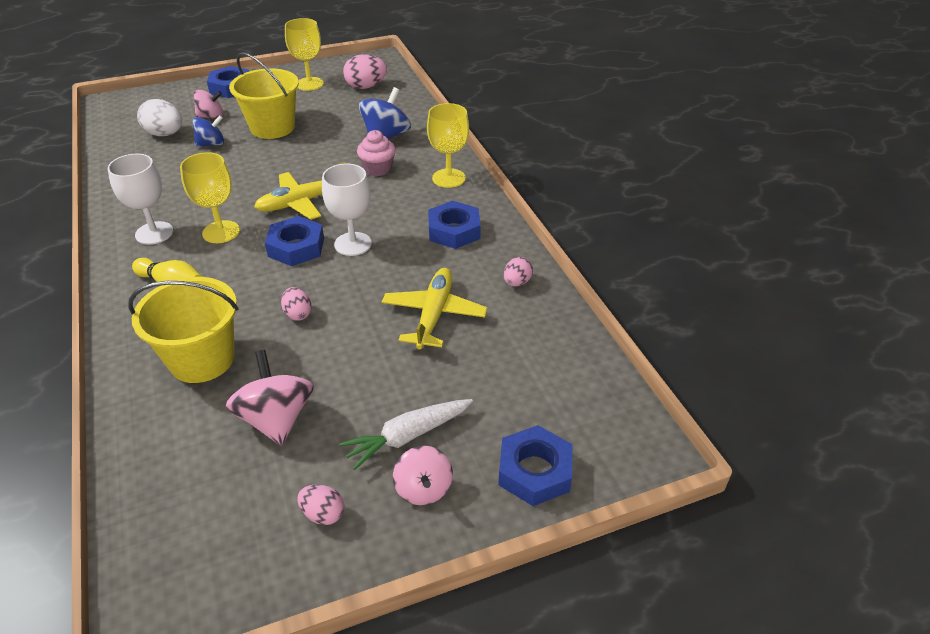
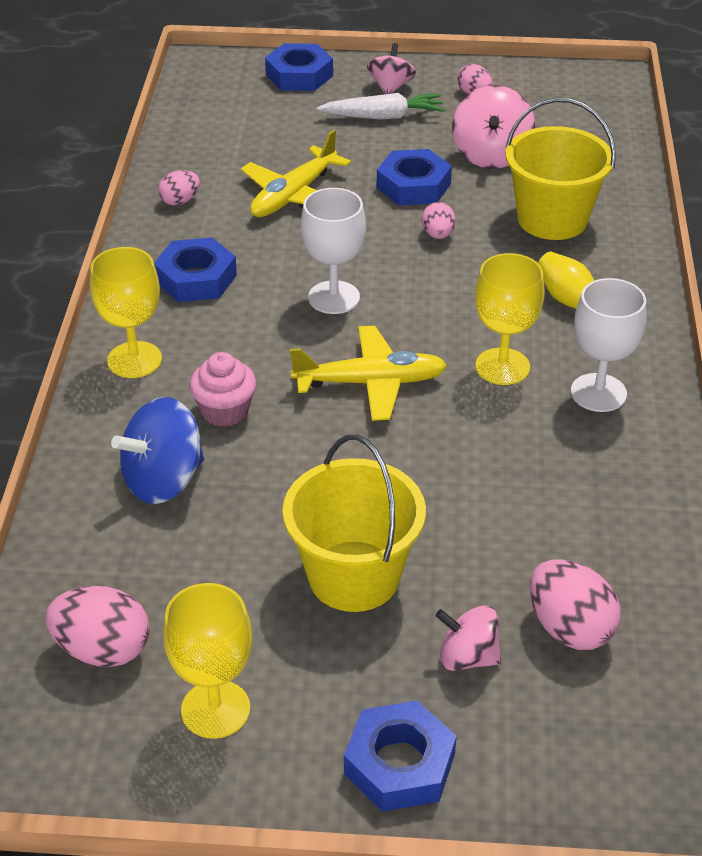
camera: 155 degrees left, 0 degrees up
white egg [137,99,182,136] -> pink egg [530,559,621,650]
blue spinning top [193,115,224,147] -> none
blue nut [265,216,324,266] -> blue nut moved to [377,149,452,206]

